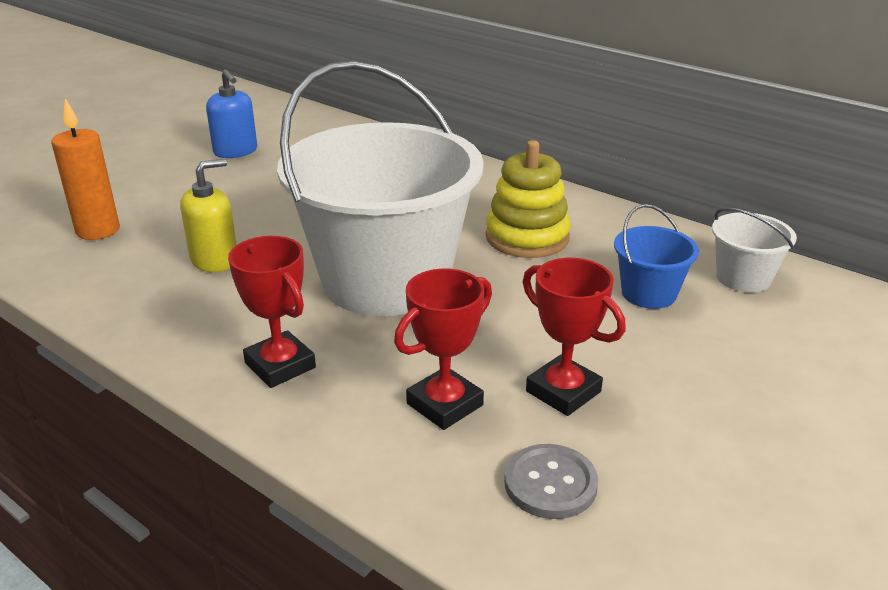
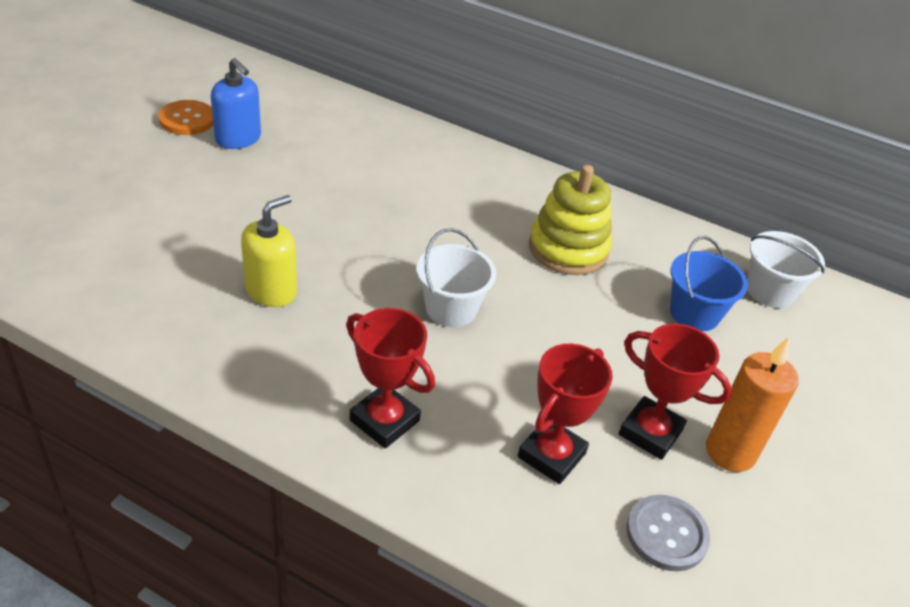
camera: 15 degrees left, 10 degrees up
orange candle [51,99,120,240] -> orange candle moved to [706,337,799,472]
white bucket [277,61,484,316] -> white bucket [417,228,496,327], size x0.42
none -> orange button [158,100,213,135]

